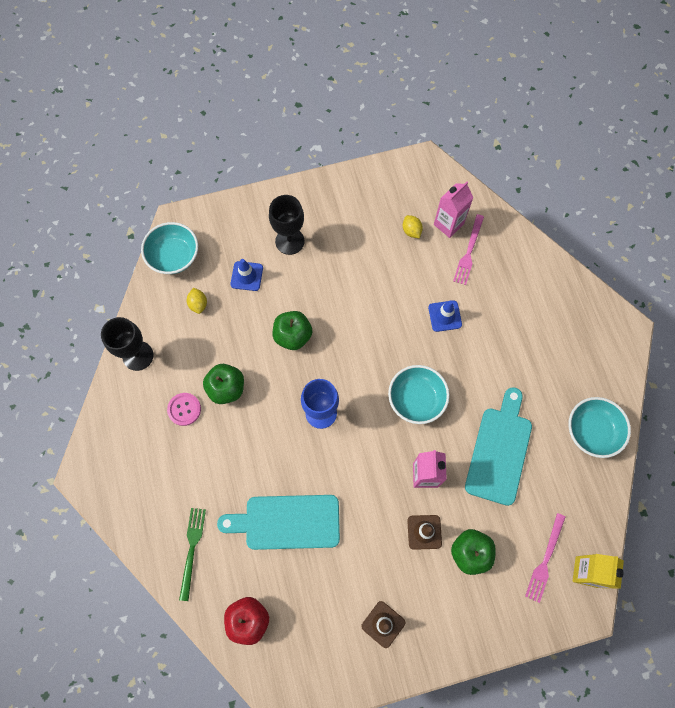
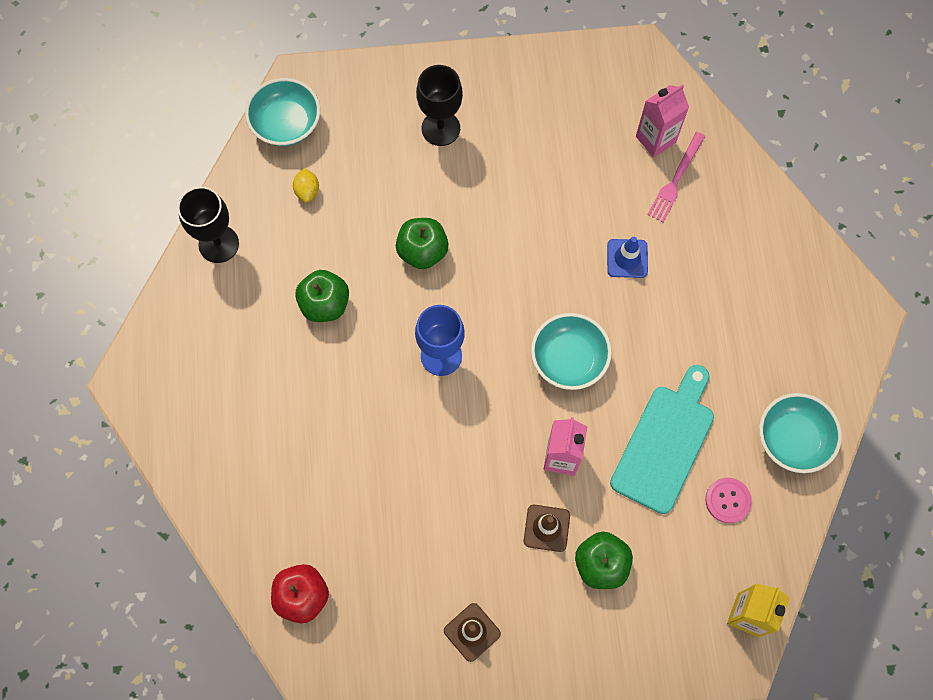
camera: 10 degrees right, 0 degrees up
pink button [167,393,201,426] -> pink button moved to [705,478,752,523]
green fork [179,508,206,601] -> none
turquoise cutting board [217,495,340,550] -> none
blue traffic cone [230,259,263,291] -> none
yellow lemon [403,215,423,238] -> none
pink fork [525,513,566,603] -> none

